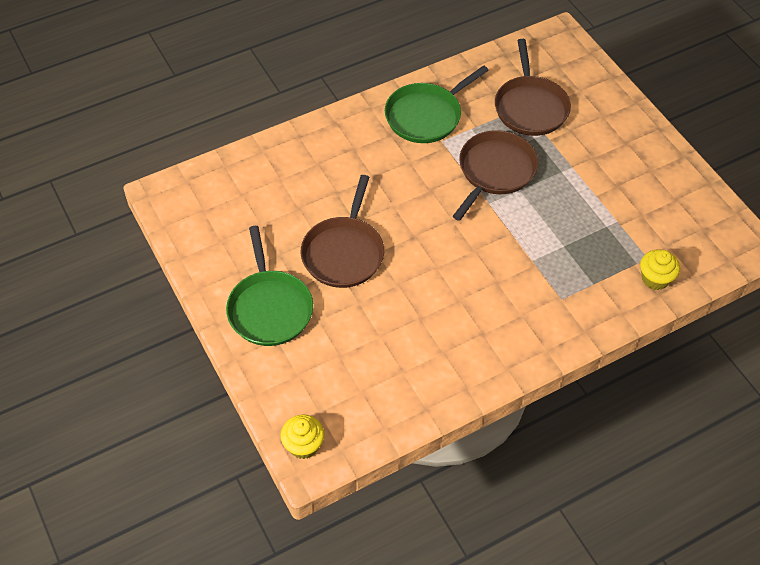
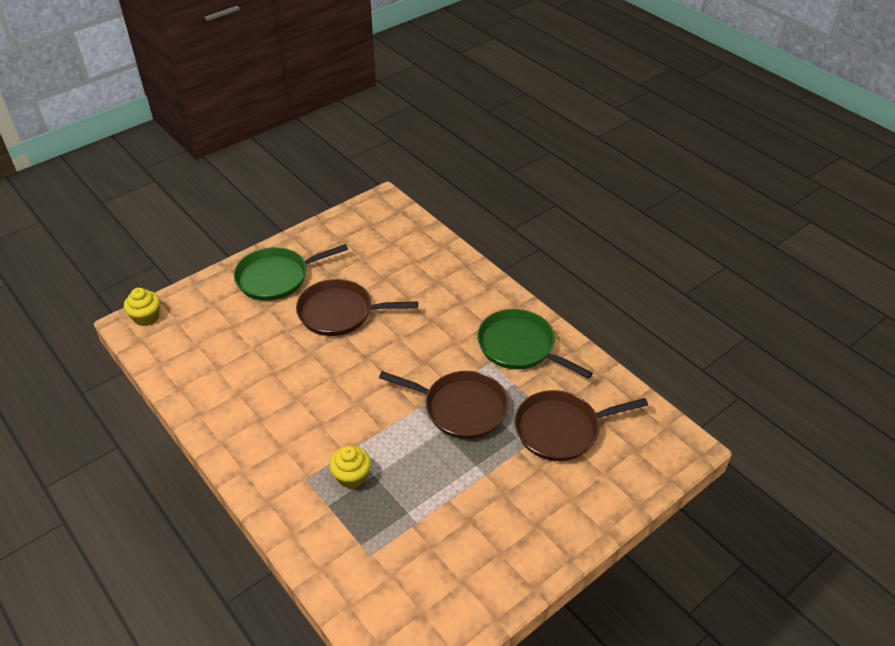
camera: 80 degrees right, 10 degrees down
yellow cupcake [640,250,680,290] -> yellow cupcake moved to [329,446,371,489]

